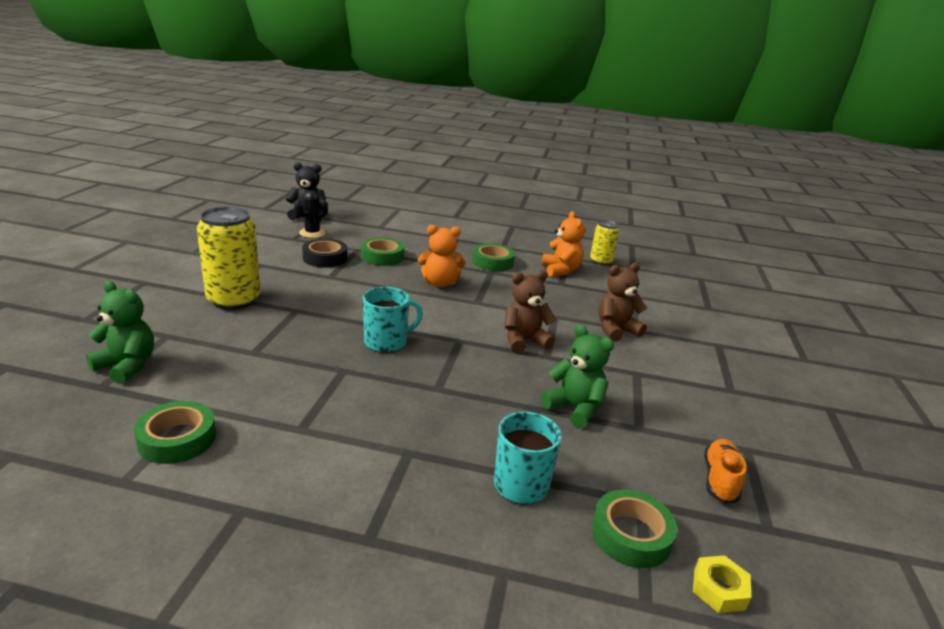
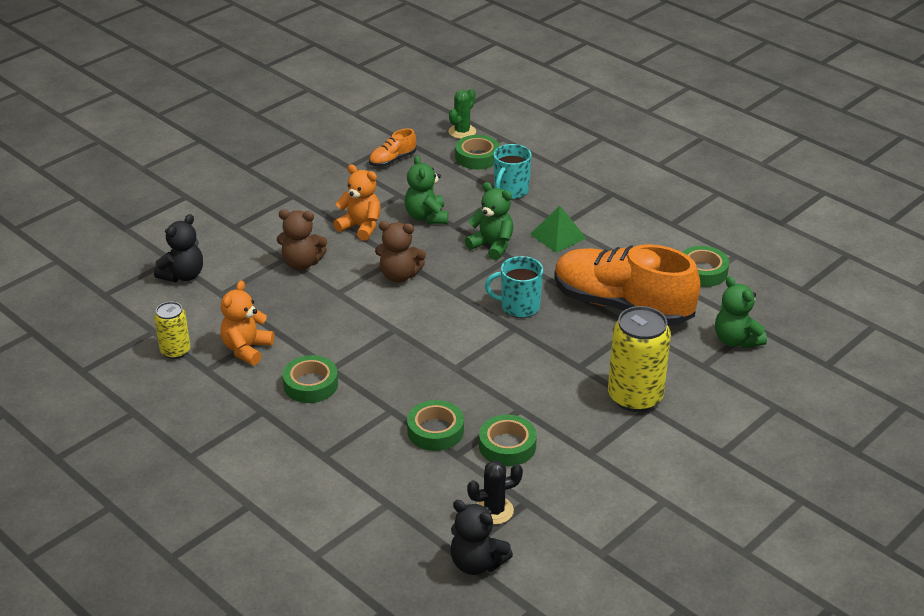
camera: 145 degrees left, 10 degrees up
black tape [302,239,347,268] -> green tape [479,415,537,466]
orange teddy bear [418,225,466,288] -> orange teddy bear moved to [334,164,381,241]
yellow nut [693,555,751,613] -> green cactus [448,89,476,139]
none -> black teddy bear [154,214,203,282]
none -> green teddy bear [465,182,513,260]
none -> green pyramid [530,206,587,253]
none -> orange shoe [554,244,701,326]

